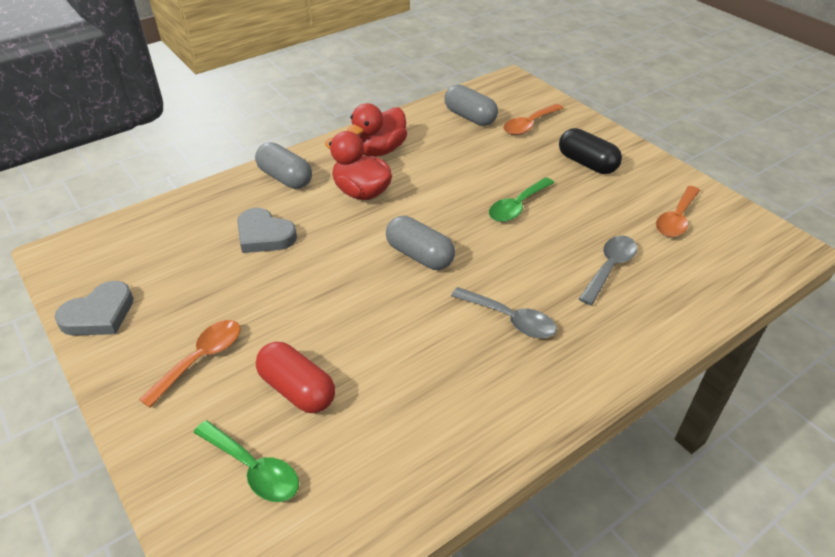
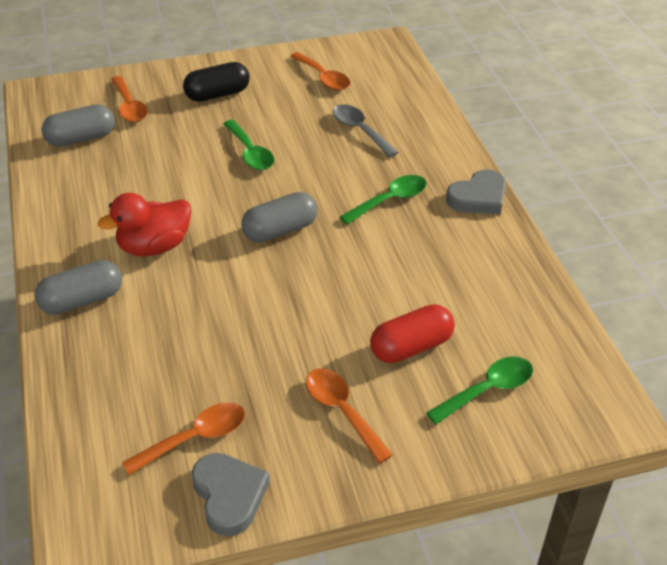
camera: 70 degrees left, 0 degrees up
grey heart [237,208,297,253] -> grey heart moved to [446,169,506,214]
red duck [347,103,407,157] -> none
grey spoon [451,287,557,338] -> green spoon [340,175,427,225]
none -> orange spoon [122,402,245,475]

